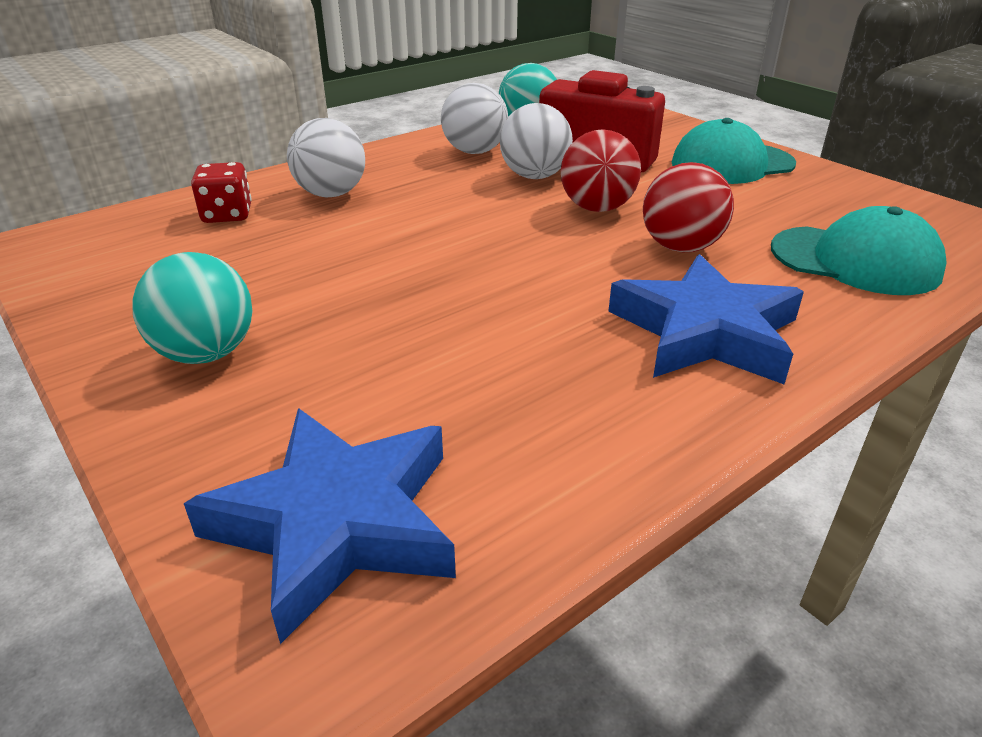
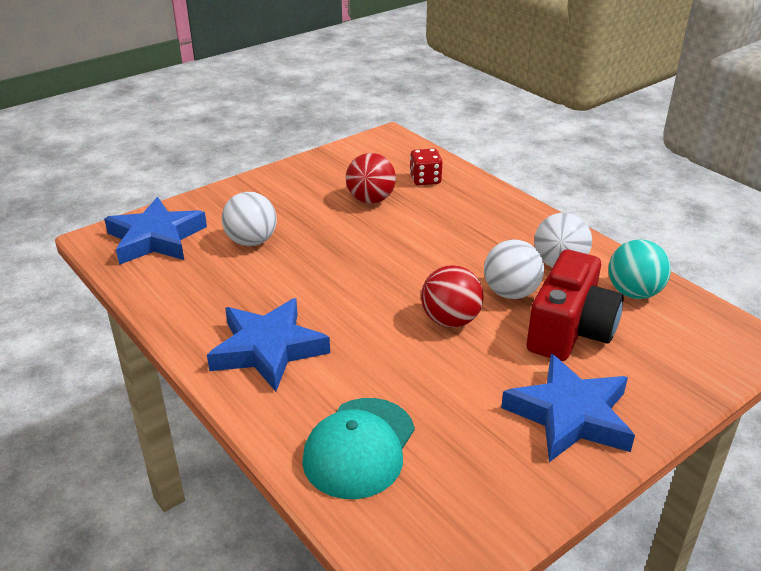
camera: 90 degrees right, 0 degrees up
turquoise ball [132,252,253,364] -> none
white ball [287,118,365,197] -> white ball moved to [222,192,277,246]
red ball [643,162,734,252] -> red ball moved to [346,153,396,204]
turquoise cap [672,118,796,184] -> blue star [501,354,635,462]

